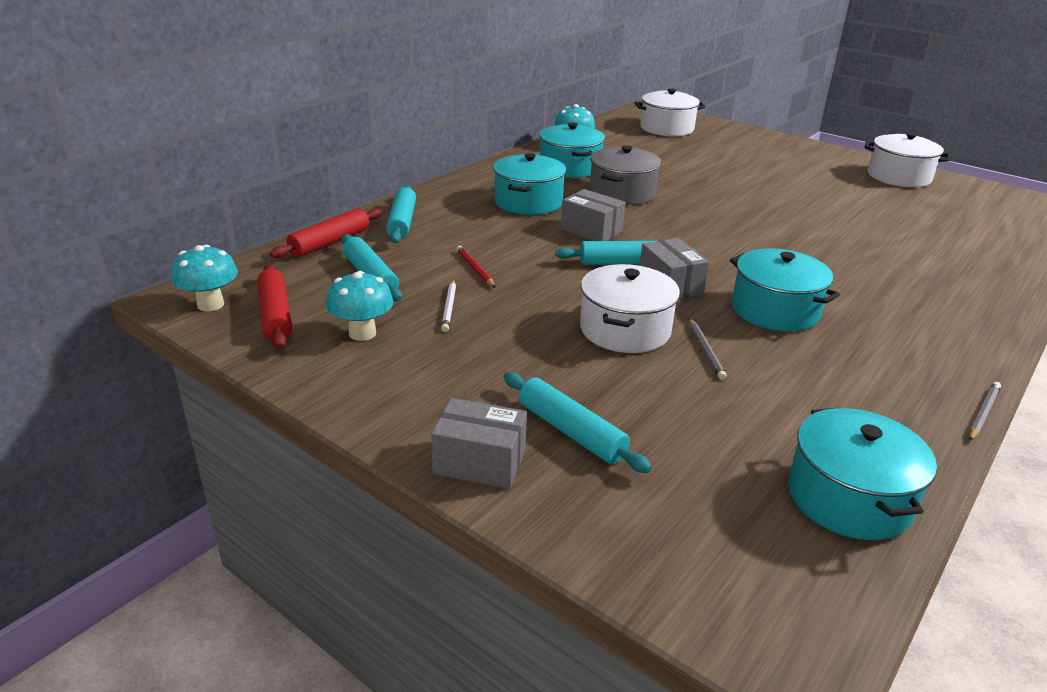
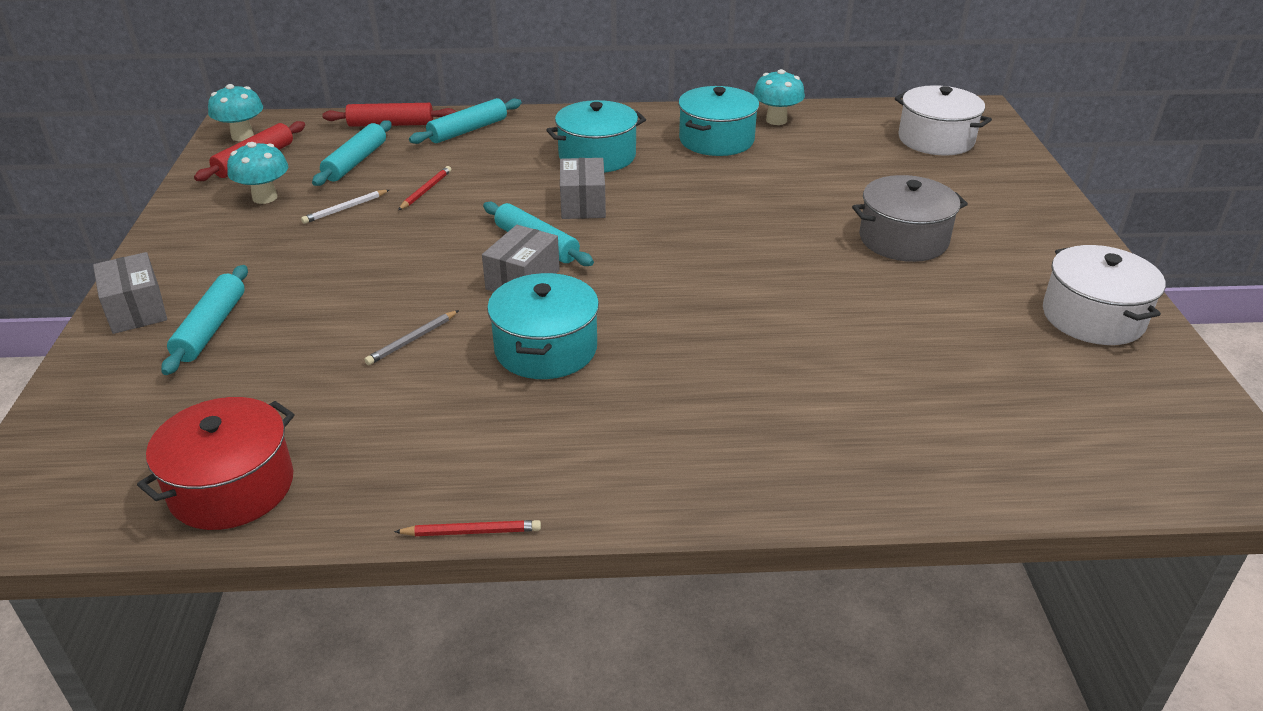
camera: 50 degrees right, 5 degrees up
white pot [580,264,680,353] -> none
grey pot [590,146,661,205] -> grey pot moved to [852,175,968,262]
turquoise pot [788,408,937,540] -> red pot [137,397,295,530]
grey pencil [969,382,1001,441] -> red pencil [394,520,541,536]

